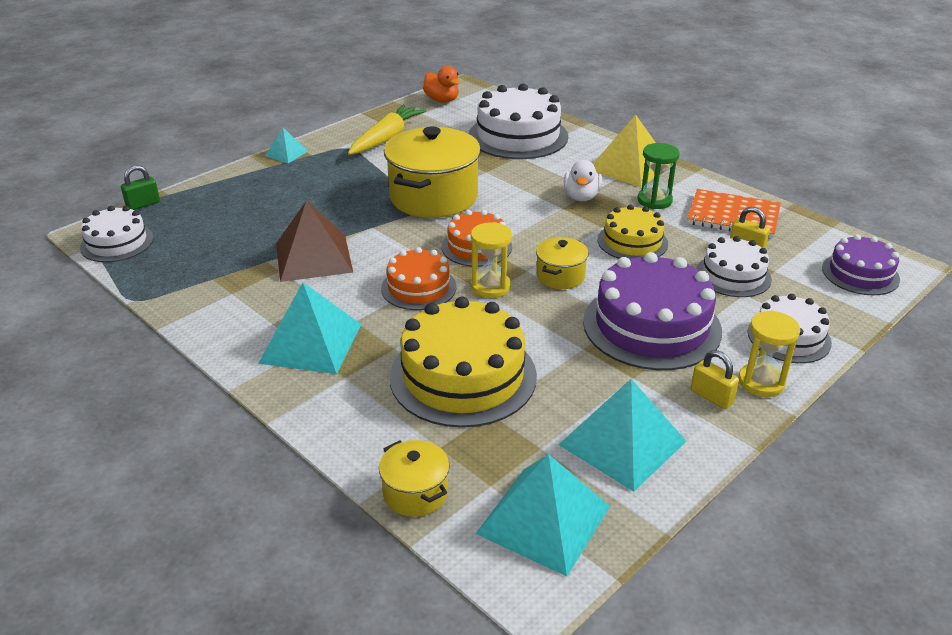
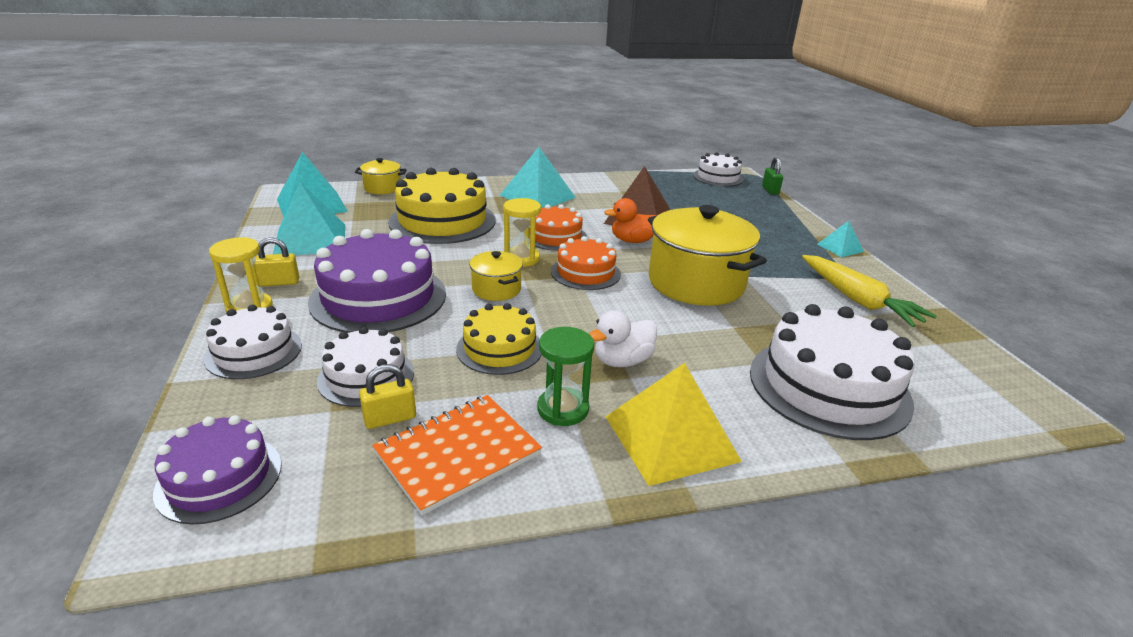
camera: 120 degrees right, 5 degrees down
orange duck [423,66,461,102] -> orange duck moved to [604,198,656,243]
white duck [564,160,602,201] -> white duck turned 75 degrees counterclockwise [589,310,657,367]

